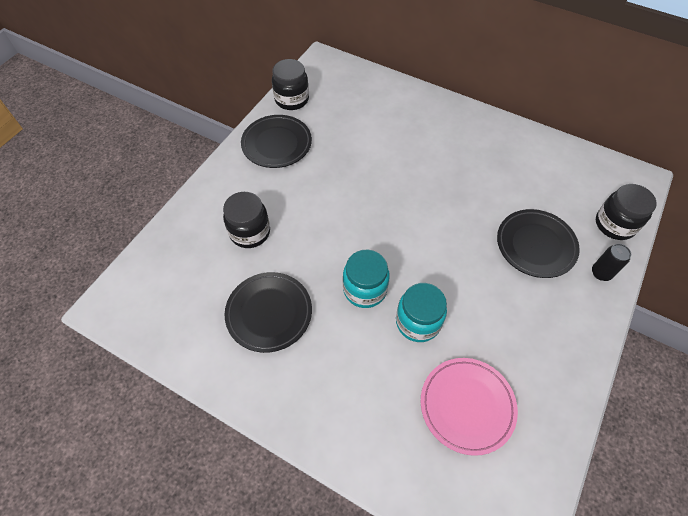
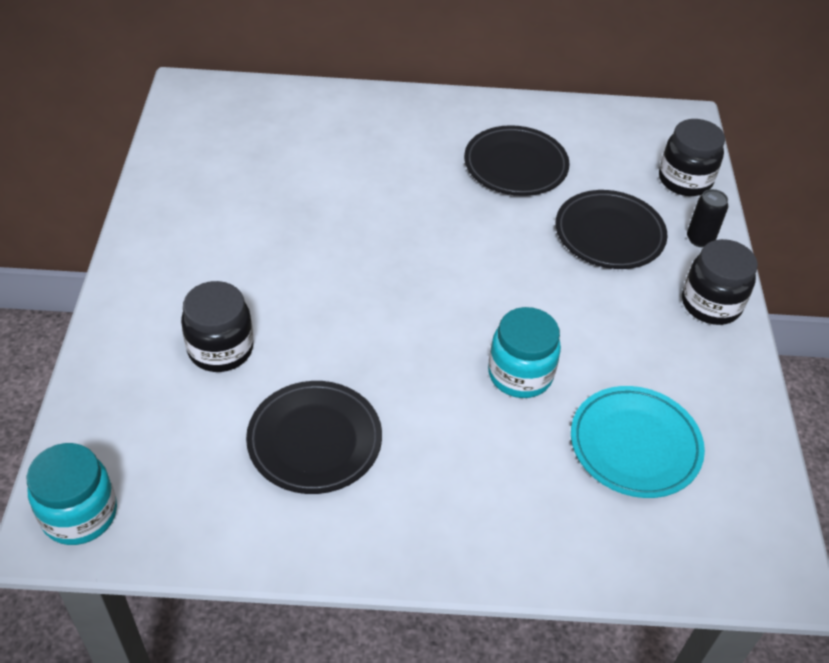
camera: 30 degrees left, 10 degrees down
black plate [241,115,312,168] -> black plate moved to [464,125,570,196]
black jar [272,59,309,110] -> black jar moved to [682,239,758,325]
turquoise jar [343,249,390,308] -> turquoise jar moved to [26,443,117,545]
pink plate [421,358,518,456] -> turquoise plate [571,386,705,498]

